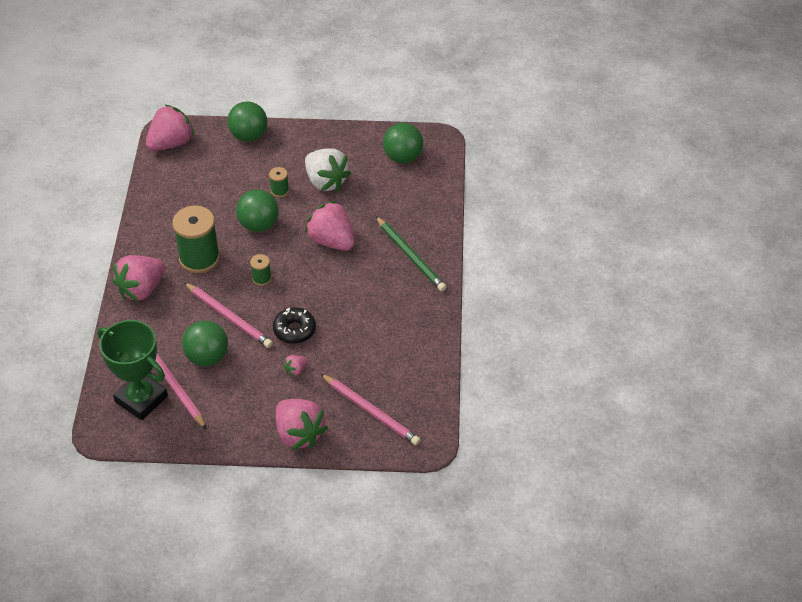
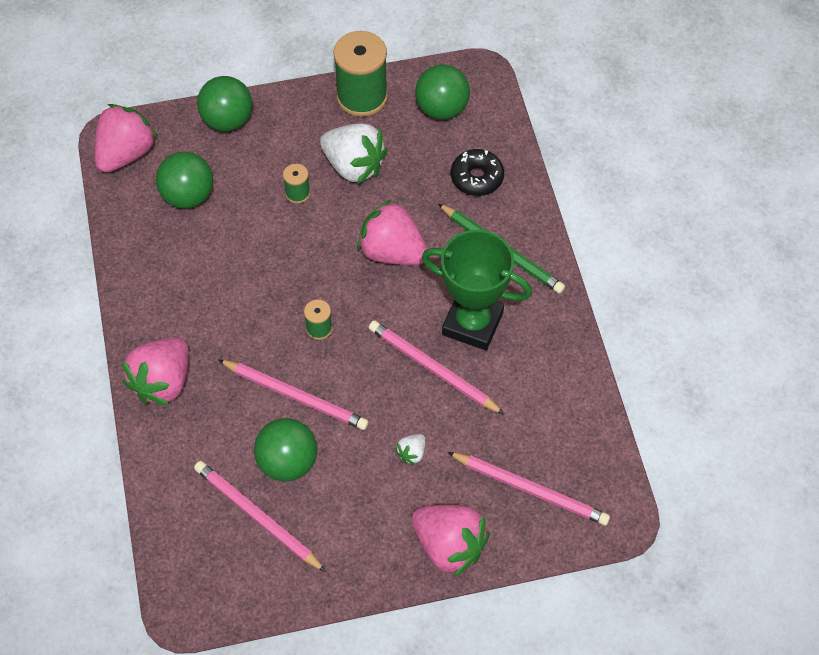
camera: 15 degrees left, 10 degrees up
green trophy [97,320,168,420] -> green trophy moved to [422,230,532,350]
green spool [172,206,220,273] -> green spool moved to [333,31,388,117]
green ball [236,190,279,232] -> green ball moved to [156,152,213,209]
black donut [273,307,316,344] -> black donut moved to [451,149,504,196]
pink strawberry [284,355,308,376] -> white strawberry [395,434,425,465]
none -> pink pencil [369,320,505,415]

